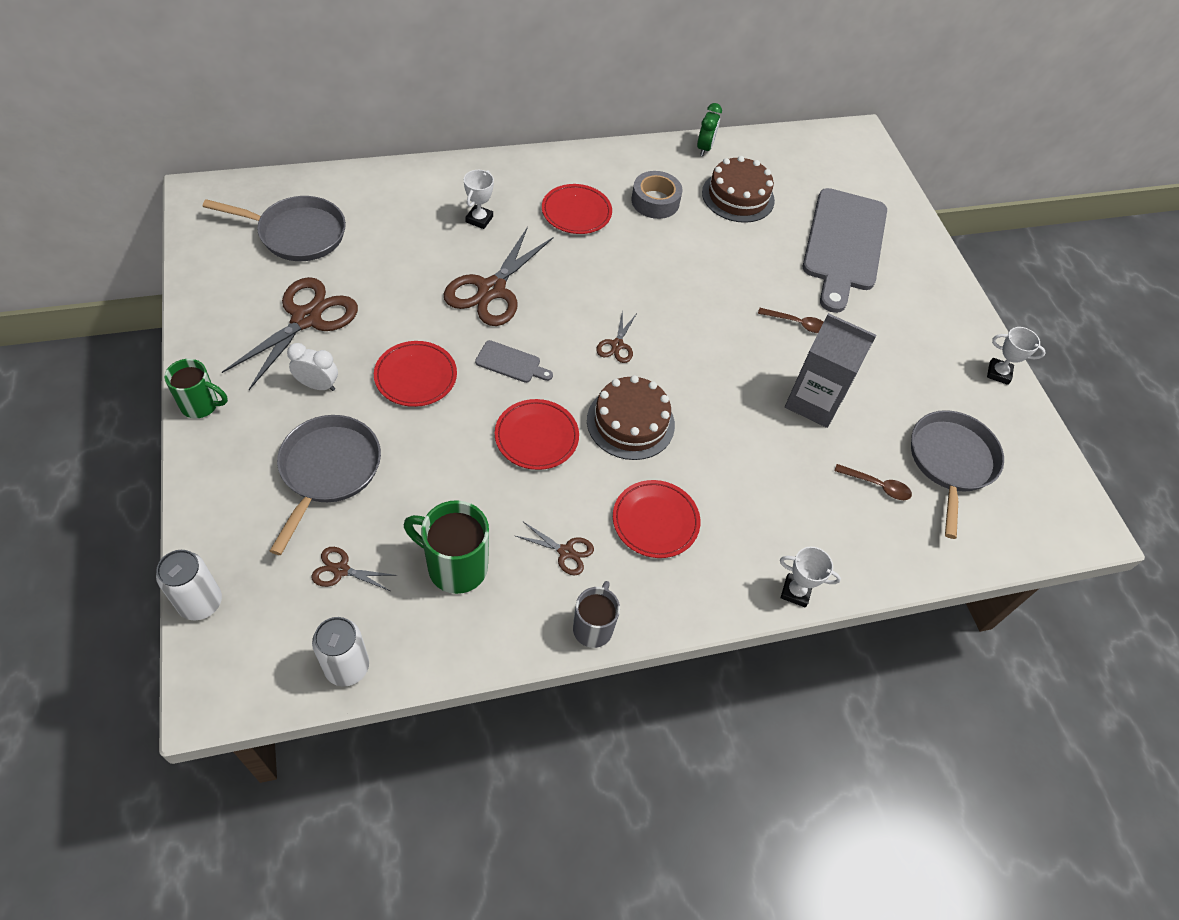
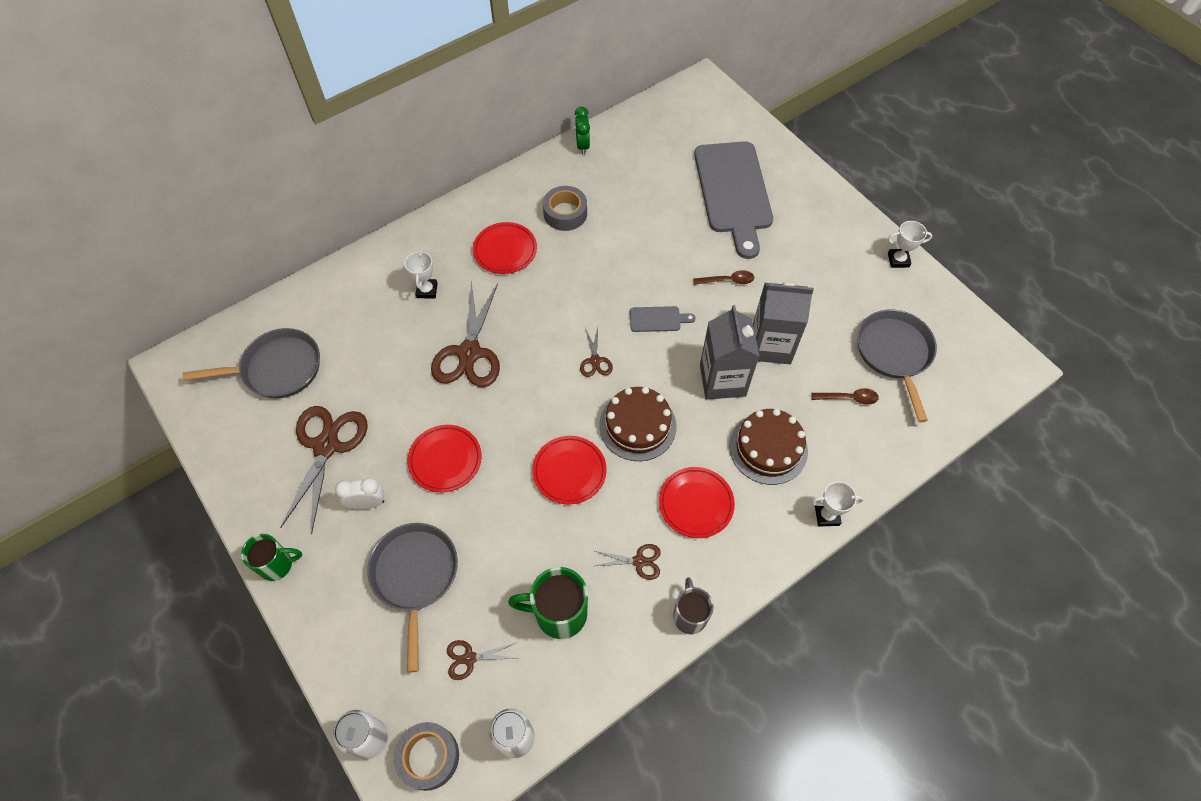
camera: 15 degrees left, 5 degrees up
grey cutting board [475,340,553,383] -> grey cutting board moved to [630,306,695,332]
brown cake [702,156,775,223] -> brown cake moved to [729,409,808,485]
none -> grey tape [393,722,459,791]
none -> grey carton [700,305,760,400]

